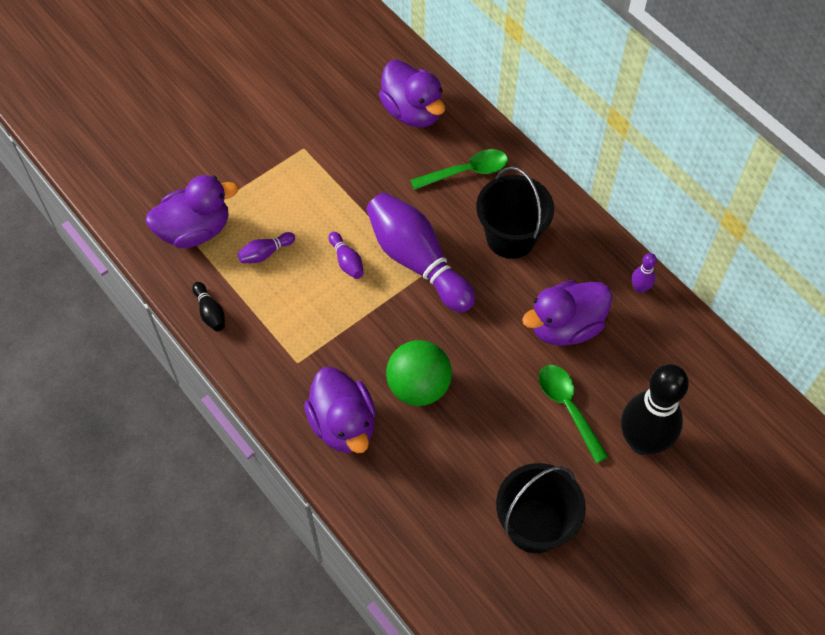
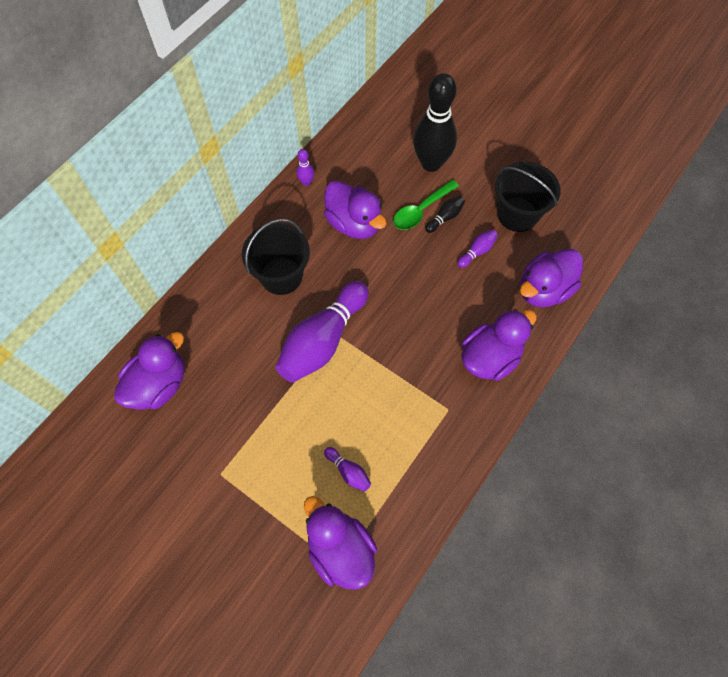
camera: 105 degrees left, 5 degrees up
black bowling pin [192,282,225,331] -> black bowling pin moved to [425,196,465,233]
purple bowling pin [328,232,364,279] -> purple bowling pin moved to [457,229,498,268]
green ball [386,340,452,406] -> none
green spoon [410,149,508,190] -> none
none -> purple duck [520,249,583,307]

